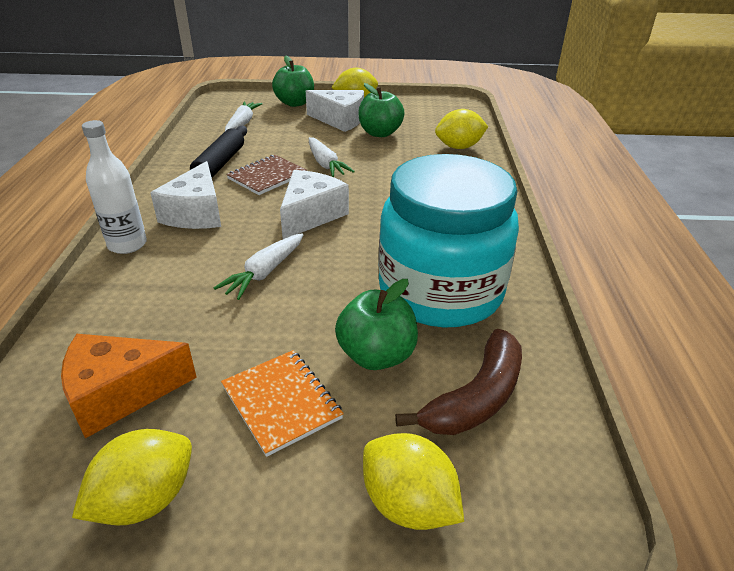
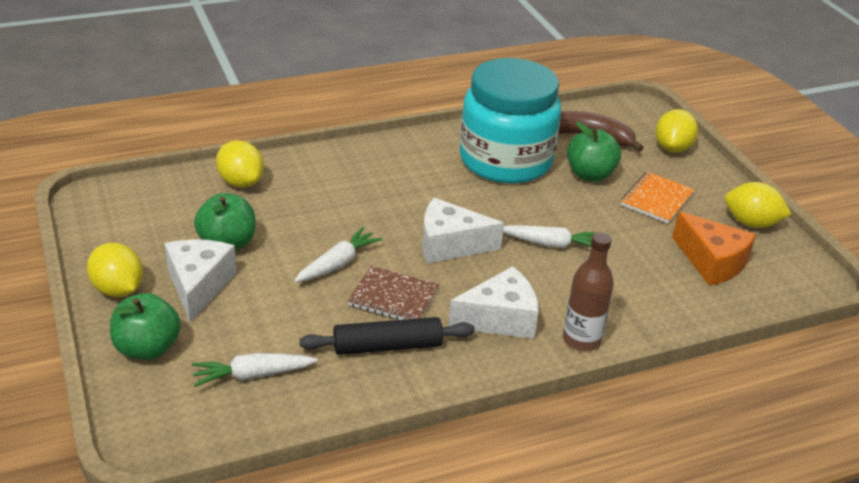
camera: 115 degrees left, 0 degrees up
white bottle [82,120,147,254] -> brown bottle [563,232,614,351]

